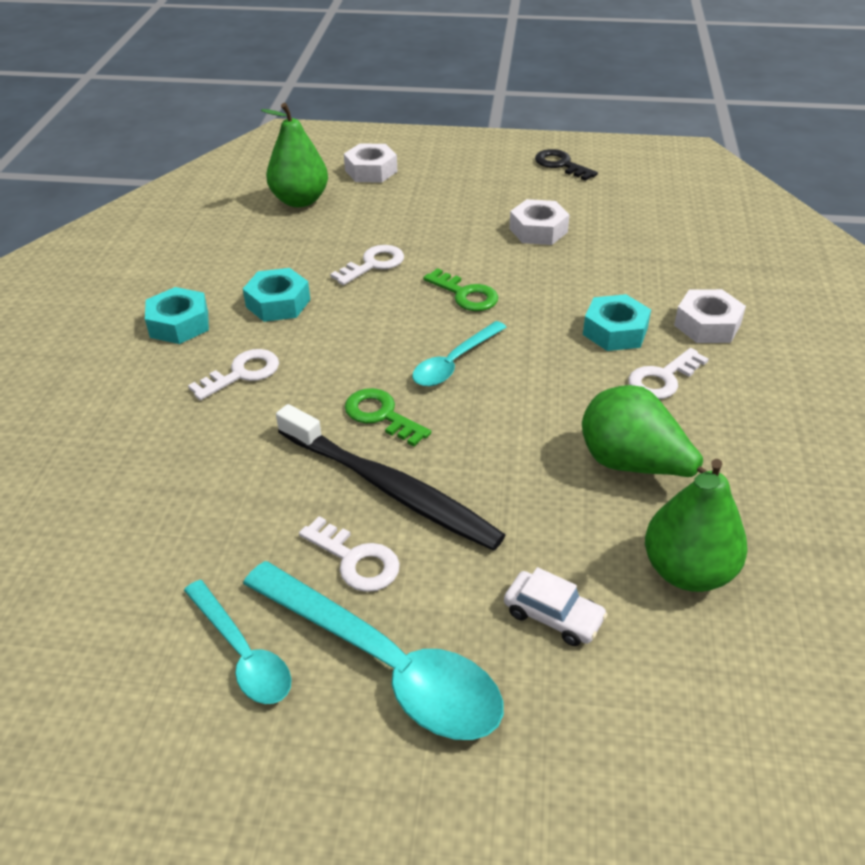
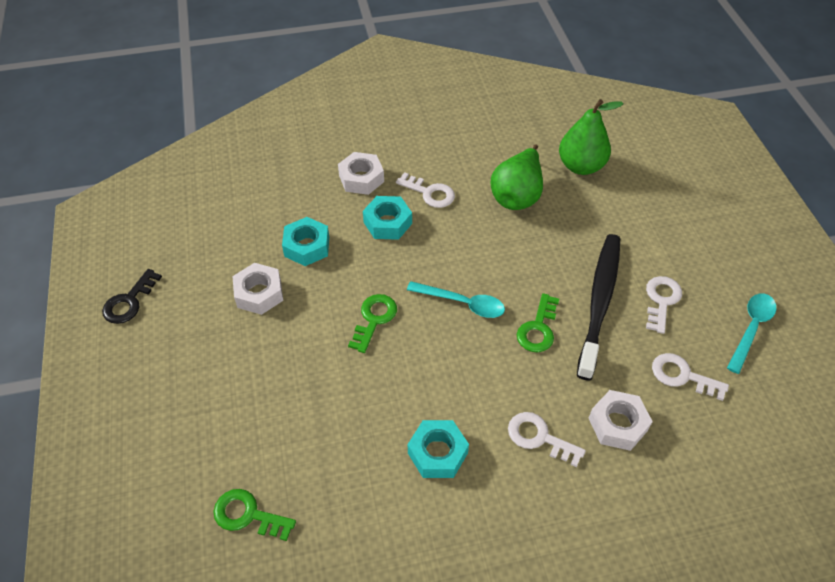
camera: 110 degrees left, 10 degrees up
turquoise nut [145,287,209,344] -> turquoise nut moved to [282,217,329,266]
turquoise spoon [243,561,504,740] -> none
green pear [261,103,328,207] -> green key [213,489,296,541]
white key [330,245,404,285] -> white key moved to [652,353,729,401]
white nut [344,143,397,183] -> white nut moved to [589,390,653,451]
white car [504,567,608,646] -> none

